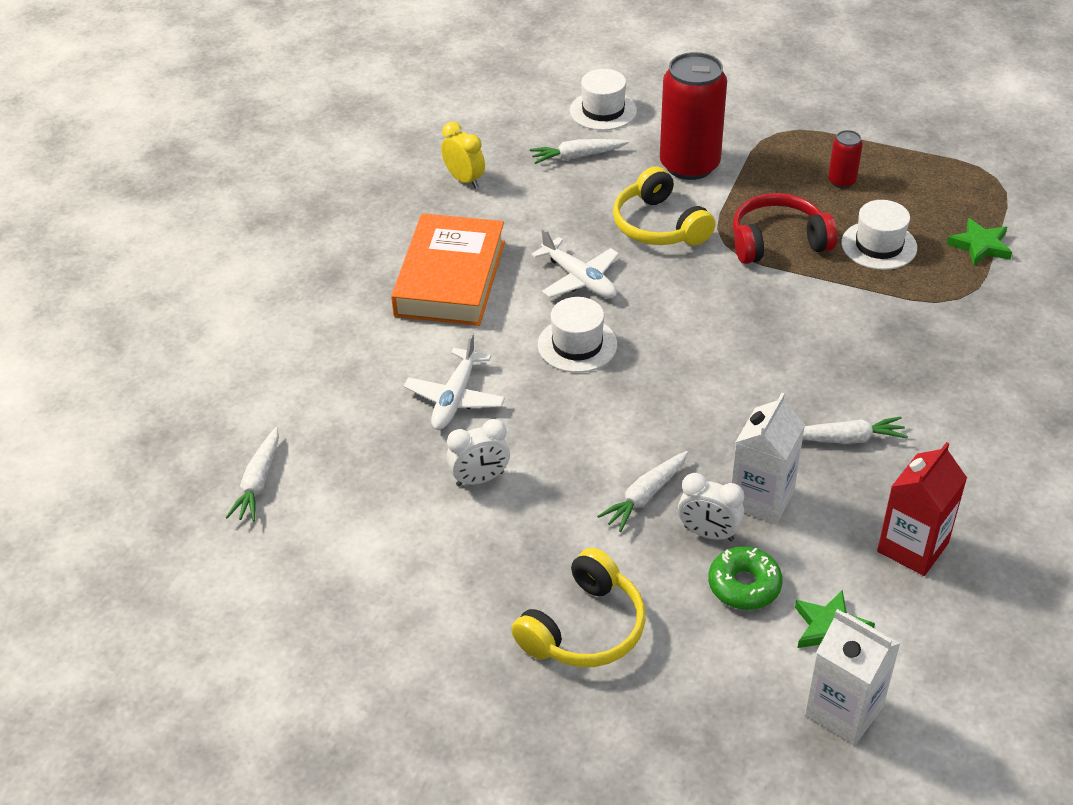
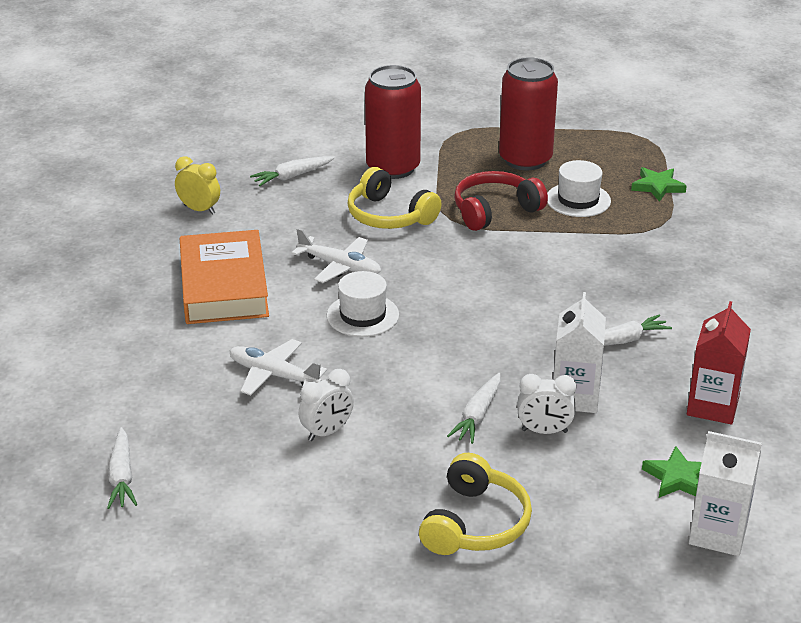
camera: 20 degrees left, 10 degrees down
white plane [404,333,505,430] -> white plane turned 120 degrees clockwise [230,339,327,395]
white hat [570,69,637,130] -> none
green donut [708,546,783,610] -> none
red can [828,130,863,188] -> red can [499,57,558,170], size x2.18

